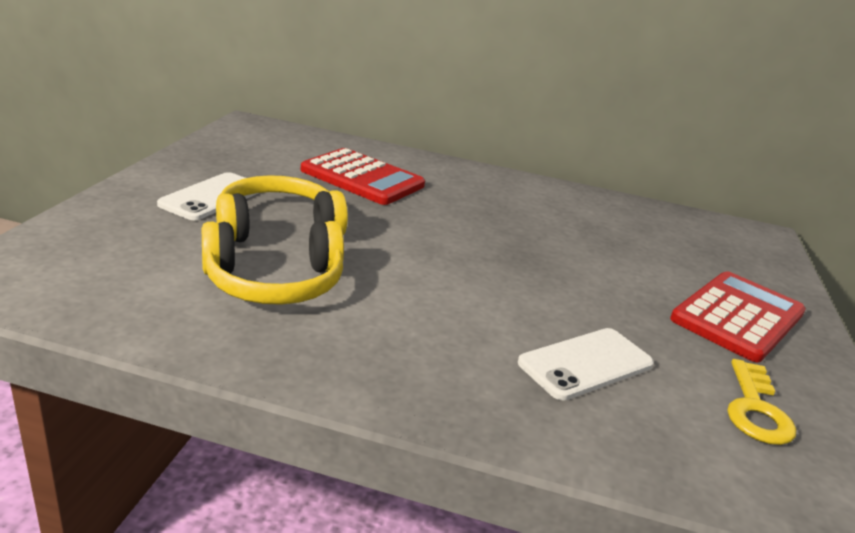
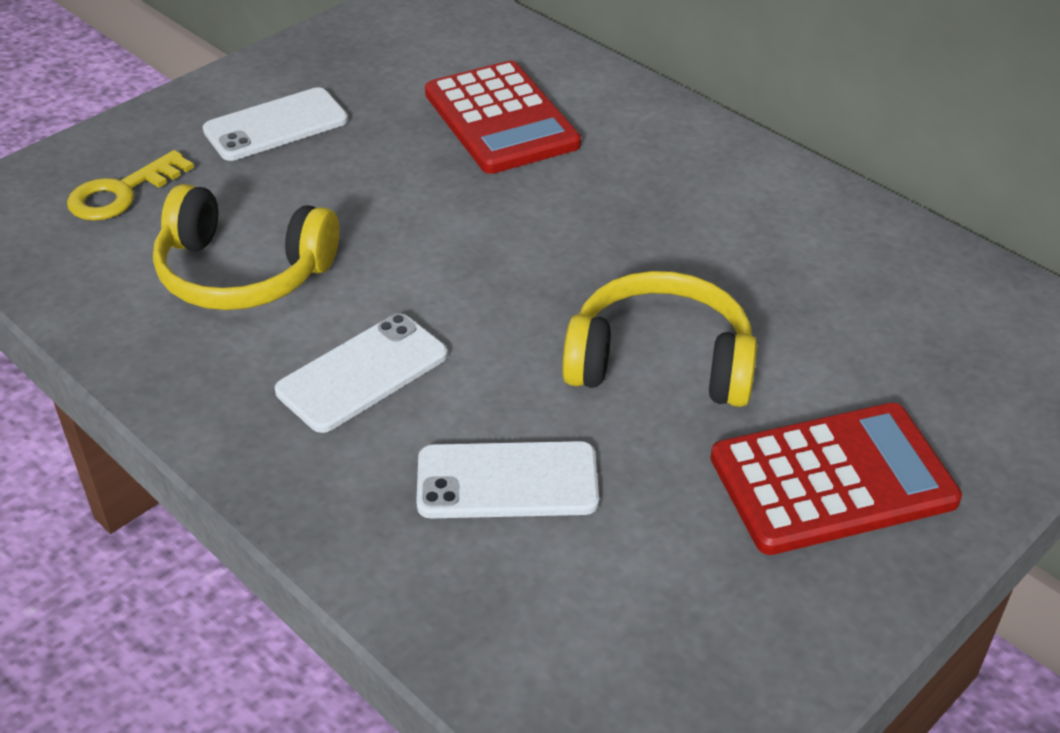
camera: 35 degrees right, 15 degrees up
yellow headphones [216,175,348,242] -> yellow headphones moved to [562,271,757,407]
yellow key [727,359,796,445] -> yellow key moved to [67,150,194,221]
none -> white phone [275,314,448,433]

